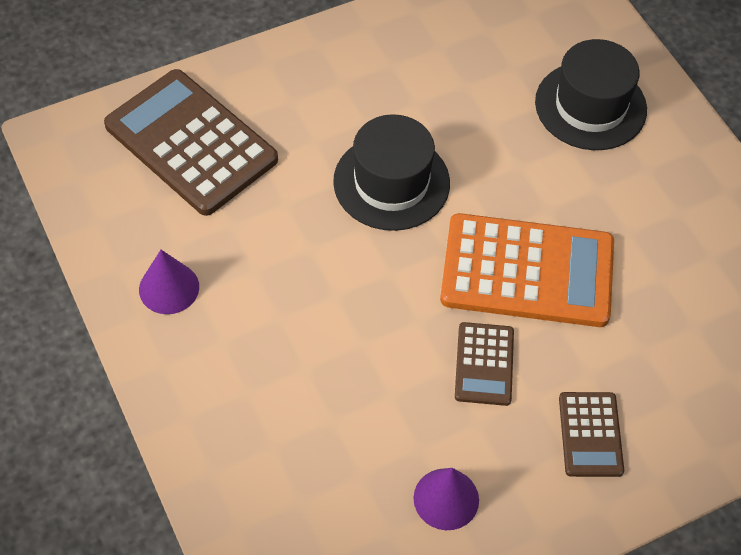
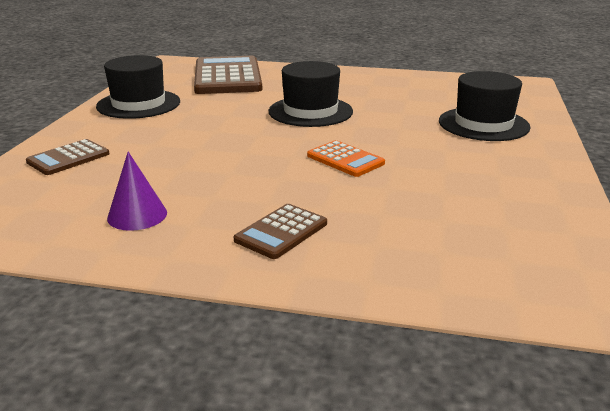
camera: 40 degrees right, 30 degrees down
purple cone [139,250,199,314] -> black hat [96,55,180,119]
orange calculator [440,213,614,327] -> orange calculator [307,140,385,177], size x0.50
brown calculator [455,322,514,406] -> brown calculator moved to [26,139,109,175]

